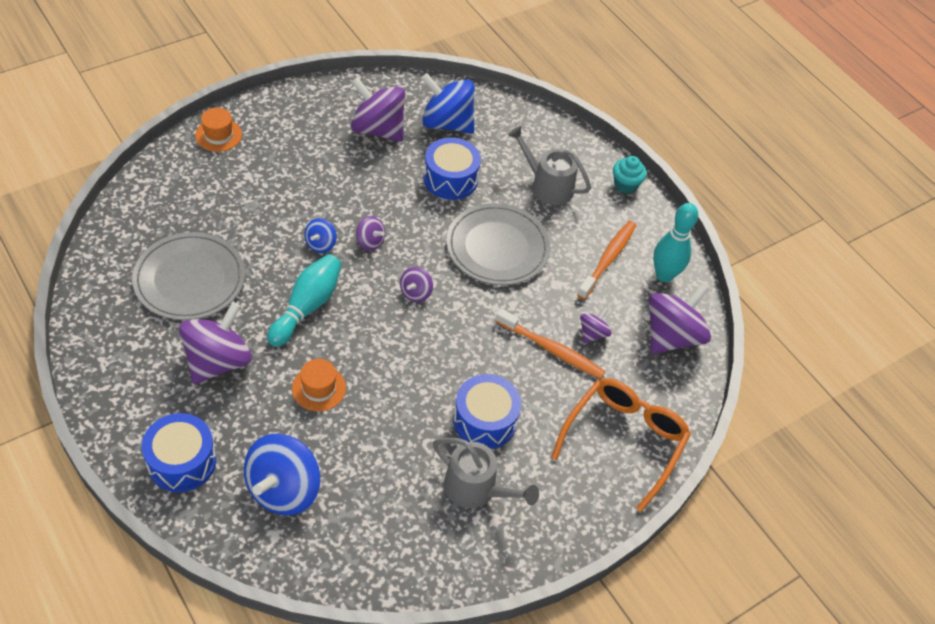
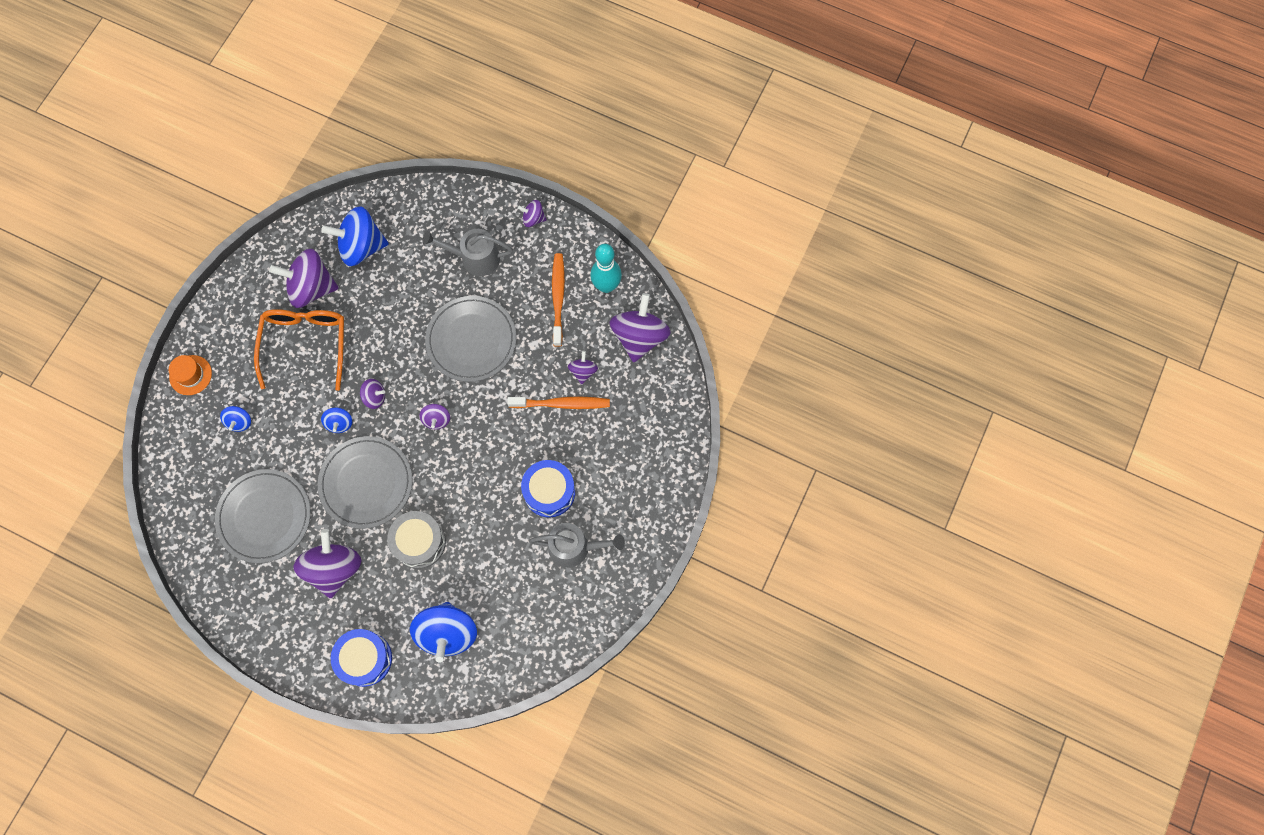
camera: 25 degrees left, 20 degrees up
turquoise bowling pin [267,254,342,347] -> grey plate [318,436,413,529]
orange hat [292,359,346,411] -> grey drum [387,511,446,569]
blue drum [424,137,481,200] -> none
orange glasses [551,378,691,512] -> orange glasses moved to [254,309,344,391]
turquoise cupcake [613,156,647,194] -> purple spinning top [518,200,547,227]
none -> blue spinning top [220,406,251,432]

